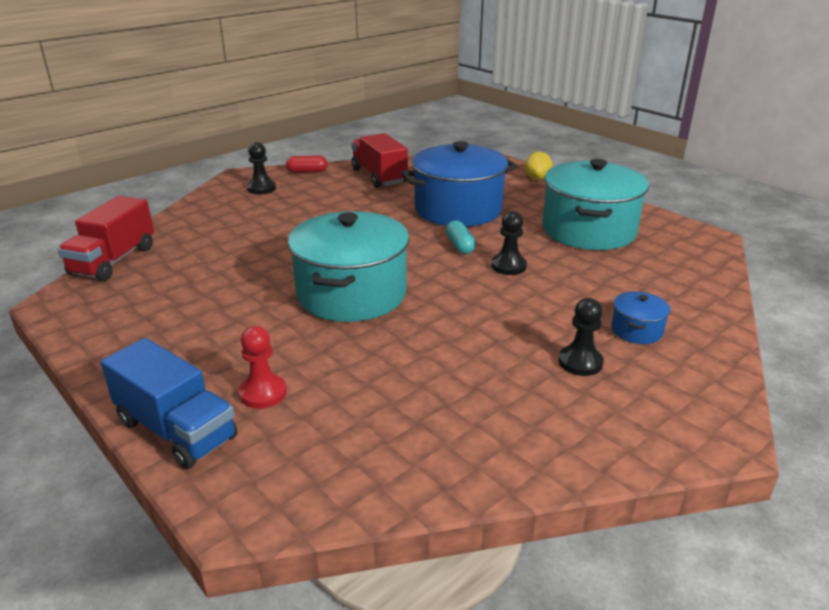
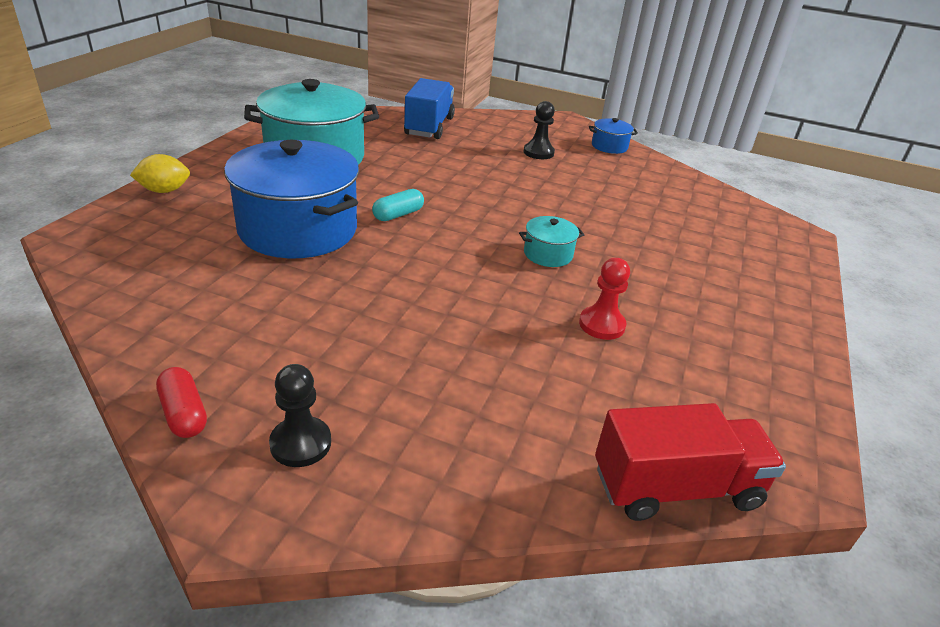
camera: 120 degrees left, 5 degrees up
blue truck [101,338,238,469] -> blue truck moved to [404,78,455,139]
red pawn [239,326,287,409] -> red pawn moved to [579,258,630,340]
turquoise pot [288,211,410,322] -> turquoise pot [519,216,584,267], size x0.43
red truck [351,133,408,188] -> none
black pawn [491,211,527,275] -> none
blue pot [611,291,670,344] -> blue pot moved to [589,118,638,154]

